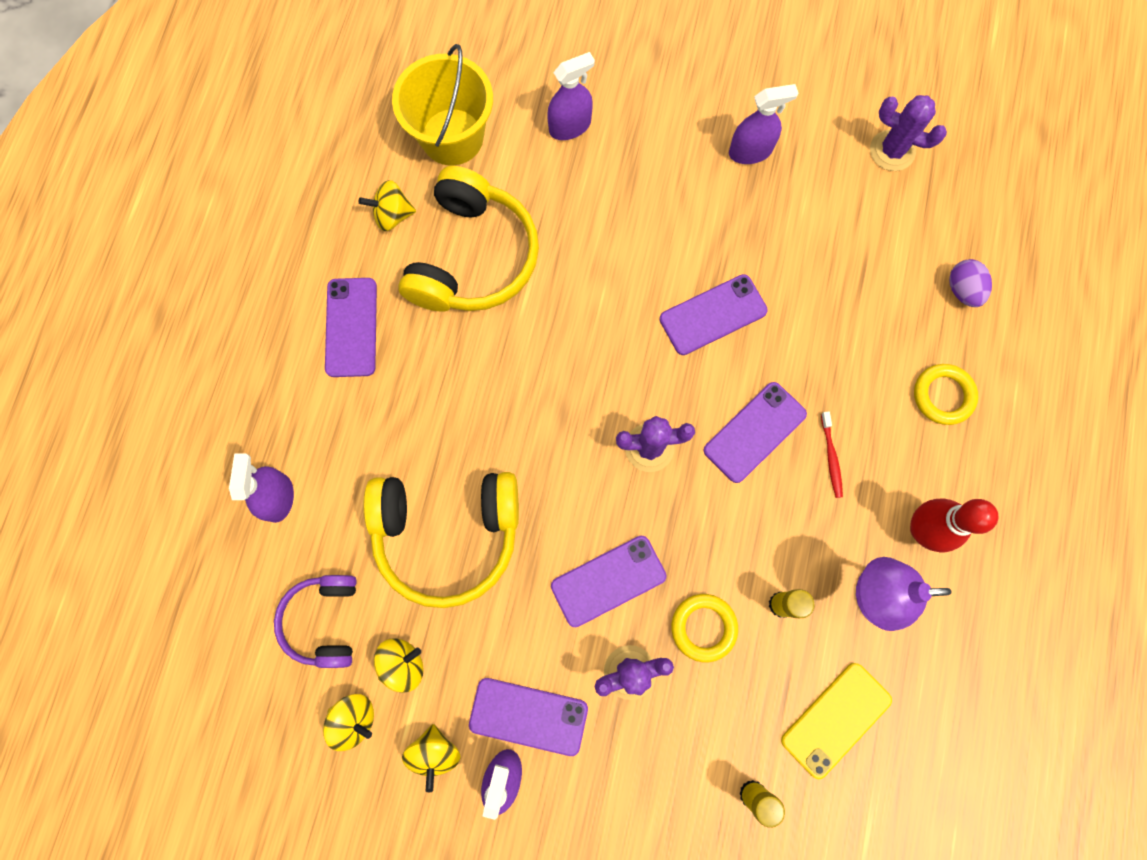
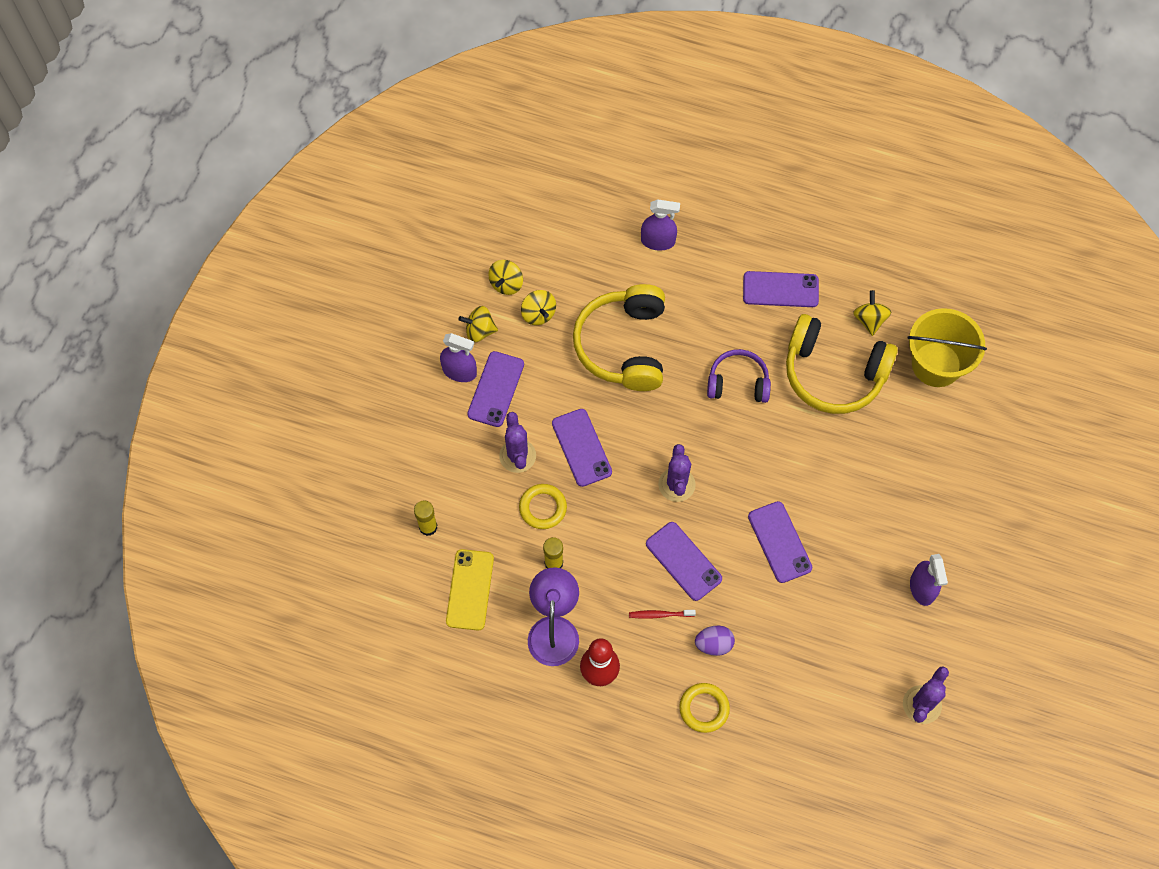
camera: 95 degrees right, 10 degrees down
purple headphones [274,575,357,668] -> purple headphones moved to [707,349,771,403]
purple spray bottle [547,52,595,140] -> none
yellow phone [781,663,892,779] -> yellow phone turned 45 degrees clockwise [446,549,494,630]
purple egg [949,259,992,307] -> purple egg moved to [695,626,735,656]

